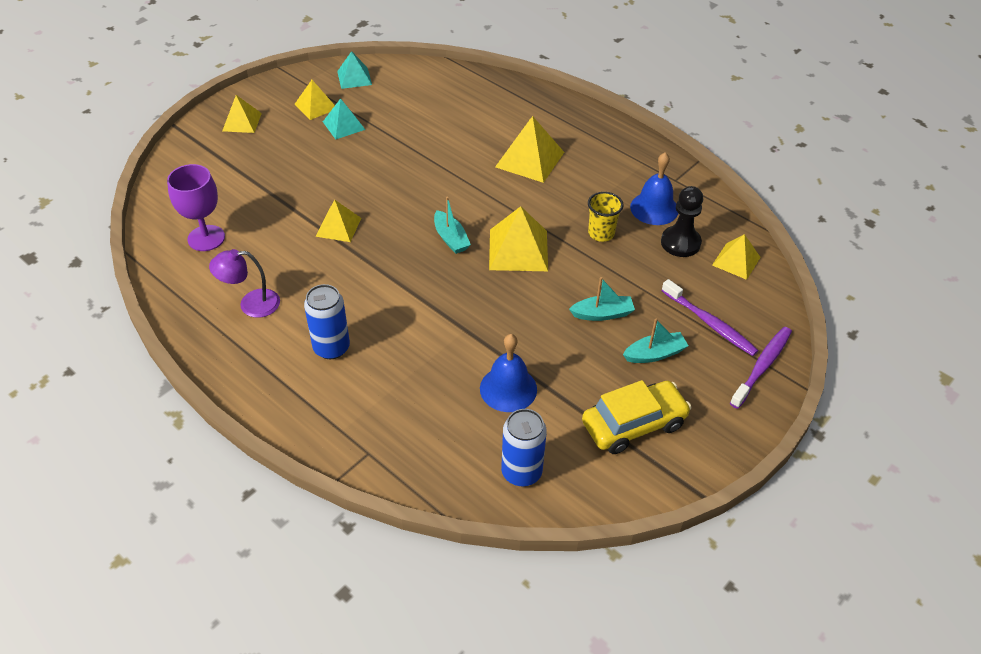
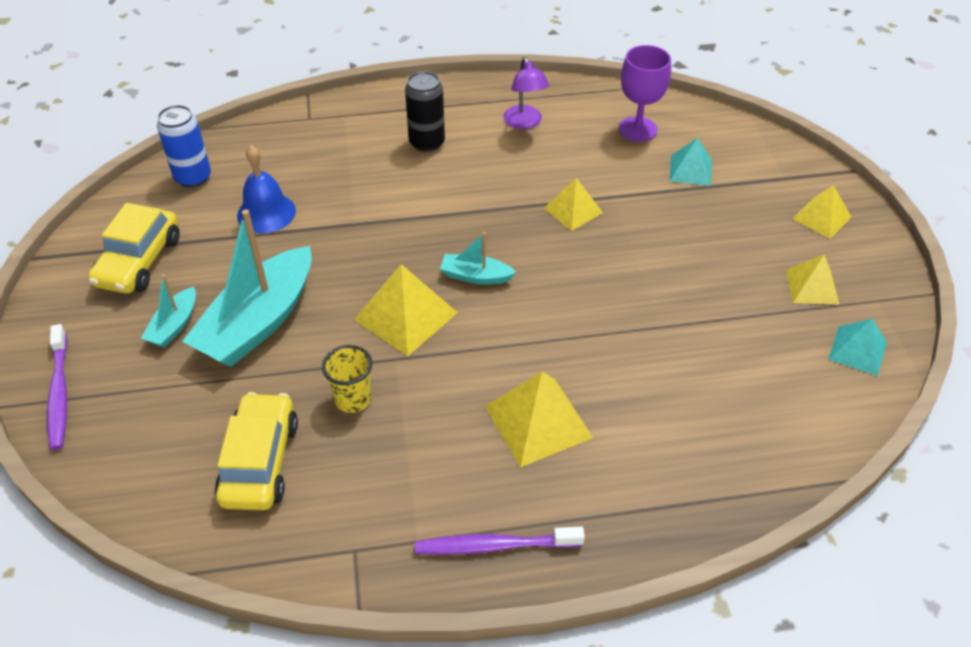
camera: 130 degrees right, 0 degrees up
purple lamp [209,249,280,318] -> purple lamp turned 135 degrees clockwise [503,57,549,129]
blue can [304,284,350,359] -> black can [405,71,445,152]
turquoise pyramid [323,98,365,139] -> turquoise pyramid moved to [670,138,711,186]
turquoise boat [569,277,635,321] -> turquoise boat [182,209,312,367], size x2.11
blue bell [630,152,678,225] -> none
black pawn [661,186,703,257] -> yellow car [215,392,298,510]
purple toothbrush [662,279,759,356] -> purple toothbrush moved to [415,526,585,555]
yellow pyramid [712,234,761,280] -> none

